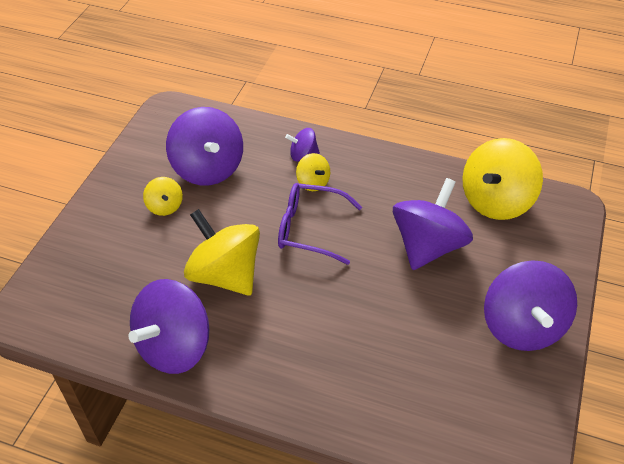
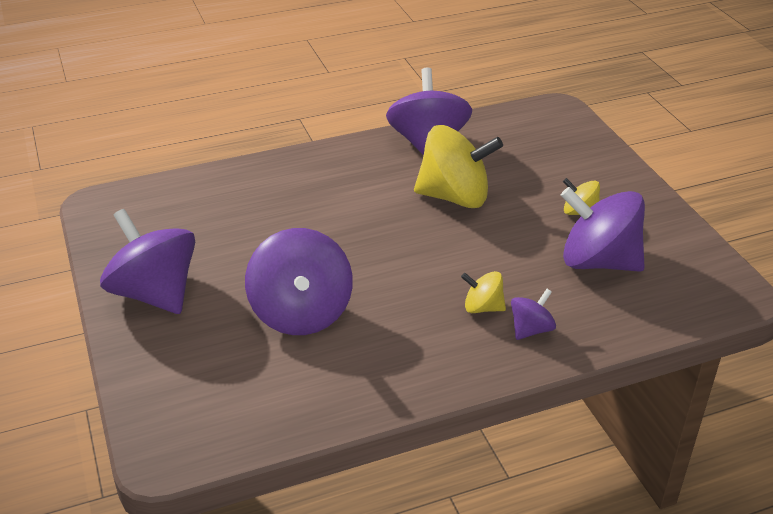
camera: 140 degrees right, 10 degrees down
purple glasses [278,183,362,265] -> none
yellow spinning top [462,138,543,220] -> none

